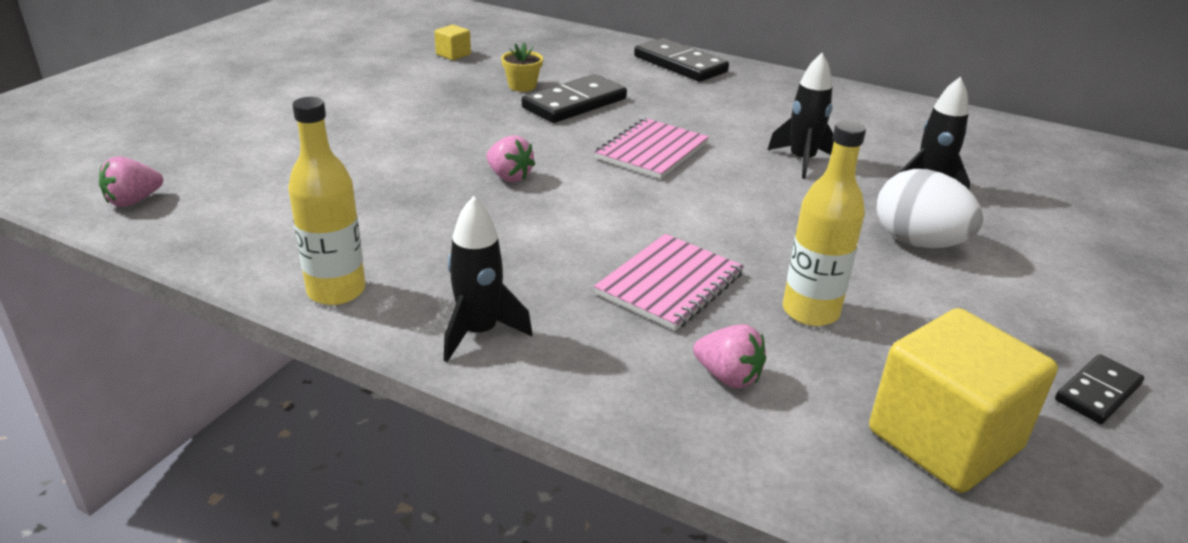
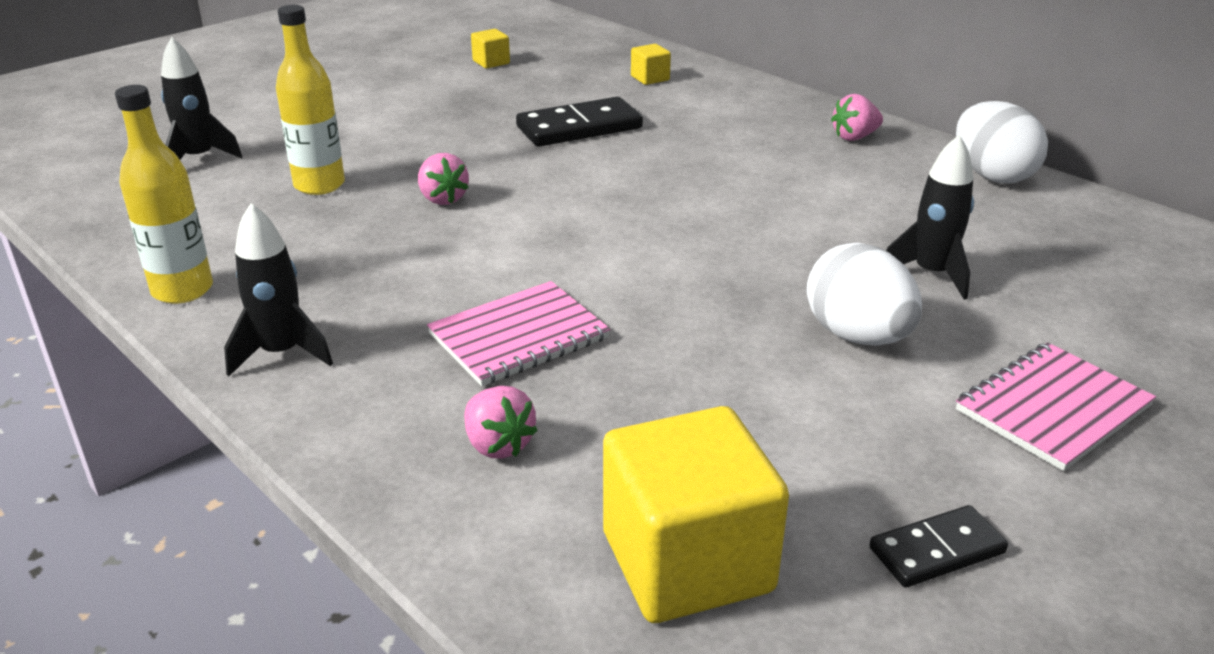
camera: 20 degrees right, 0 degrees up
pink strawberry [99,156,163,207] -> pink strawberry moved to [831,94,883,141]
yellow flower pot [501,42,543,92] -> none
pink notebook [594,118,709,179] -> pink notebook moved to [956,342,1156,471]
black domino [634,38,729,82] -> none
black rocket [768,53,834,179] -> black rocket moved to [161,37,242,160]
yellow bottle [783,120,866,326] -> yellow bottle moved to [276,5,345,195]
none -> yellow cube [631,44,671,85]
none -> white egg [956,101,1048,183]

